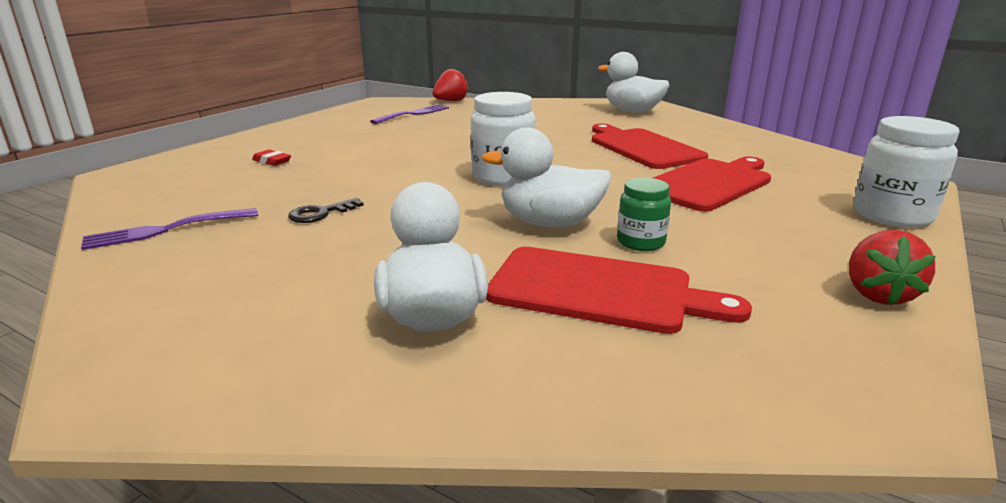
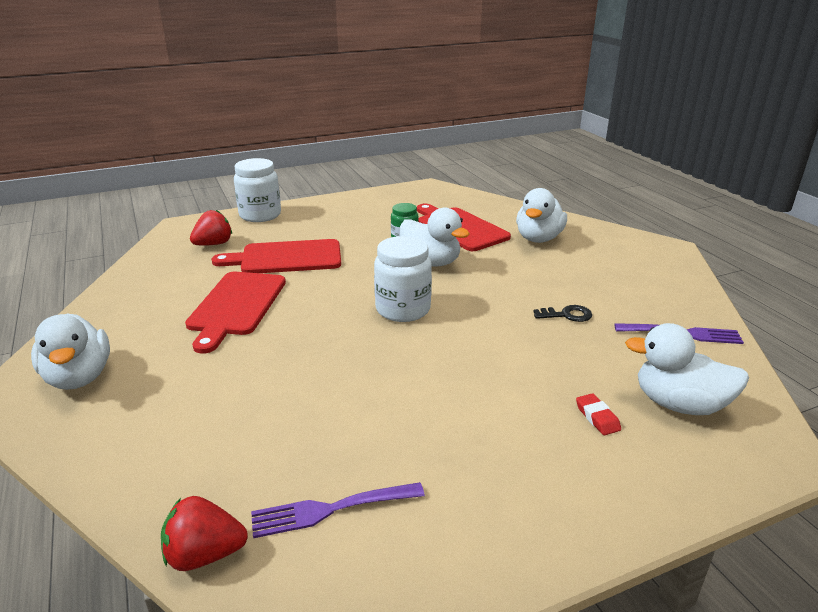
camera: 145 degrees left, 5 degrees up
red strawberry [849,230,936,305] -> red strawberry moved to [190,210,232,246]
none -> white duck [625,323,749,415]

